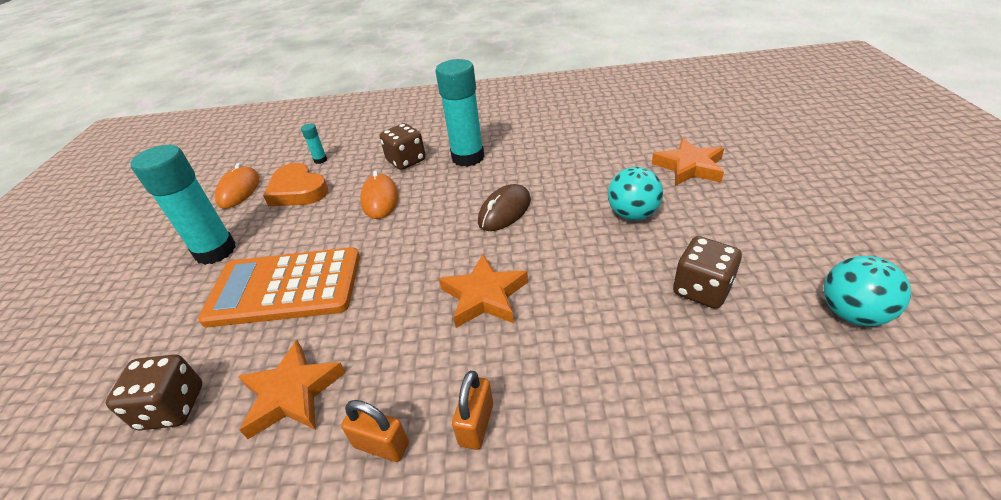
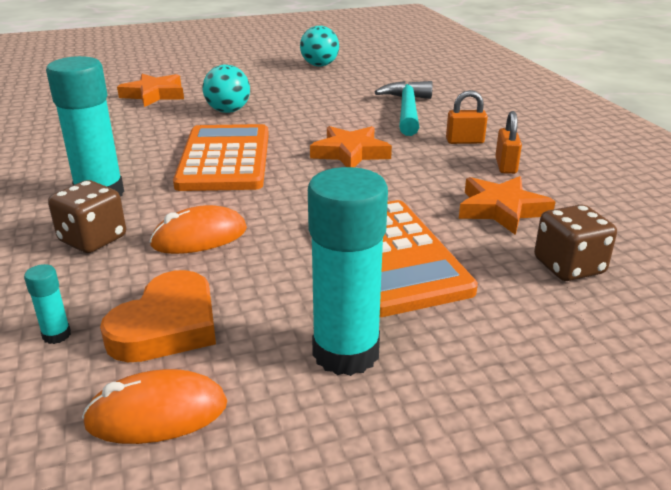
camera: 110 degrees left, 10 degrees down
brown mouse [478,184,531,231] -> orange calculator [173,124,269,191]
brown dice [673,236,742,309] -> none
none -> turquoise hammer [375,81,433,136]

